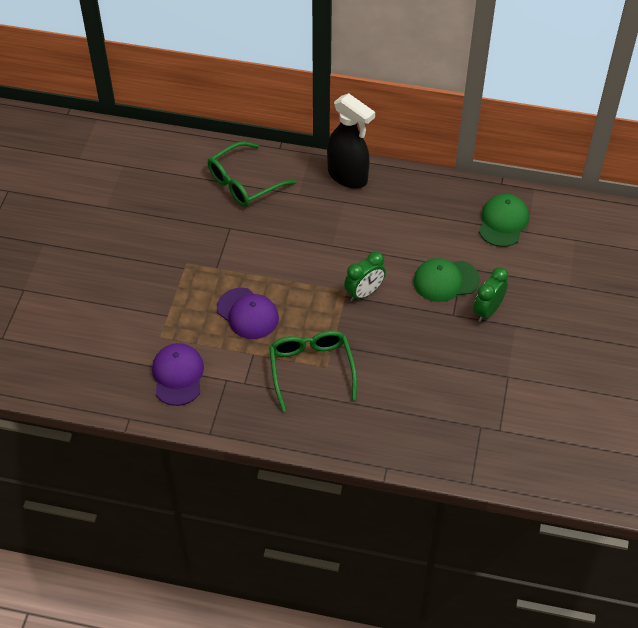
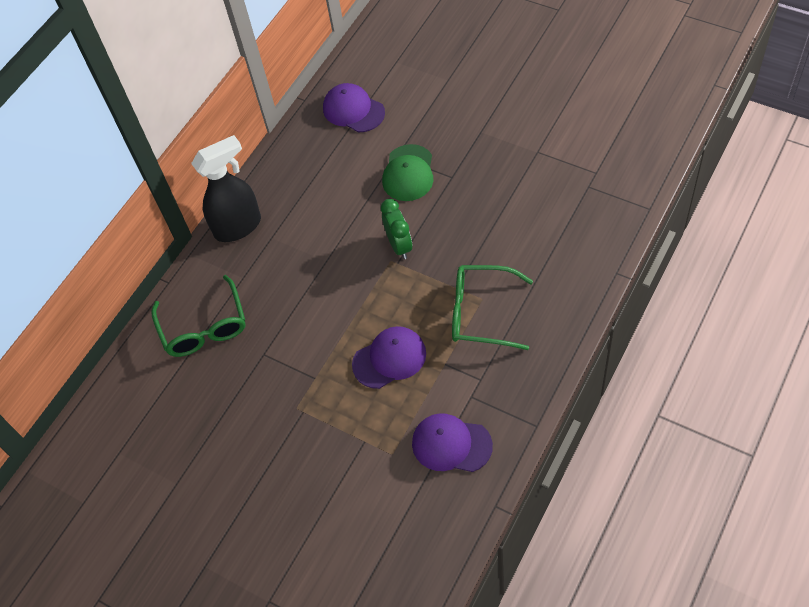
camera: 65 degrees left, 5 degrees up
green clock [473,267,508,322] -> none
green cap [479,194,529,247] -> purple cap [323,83,385,132]

